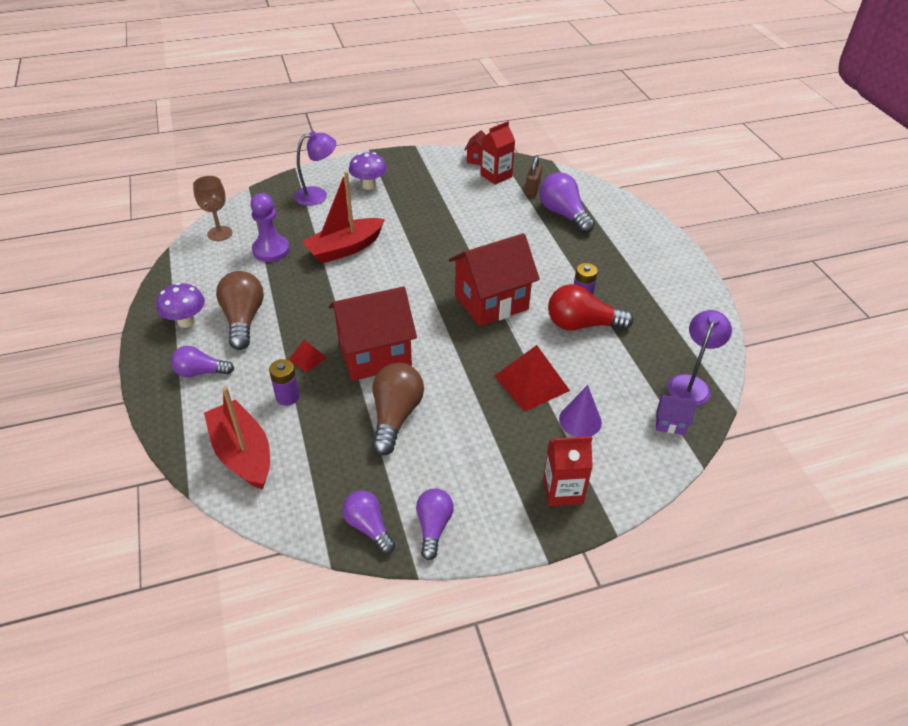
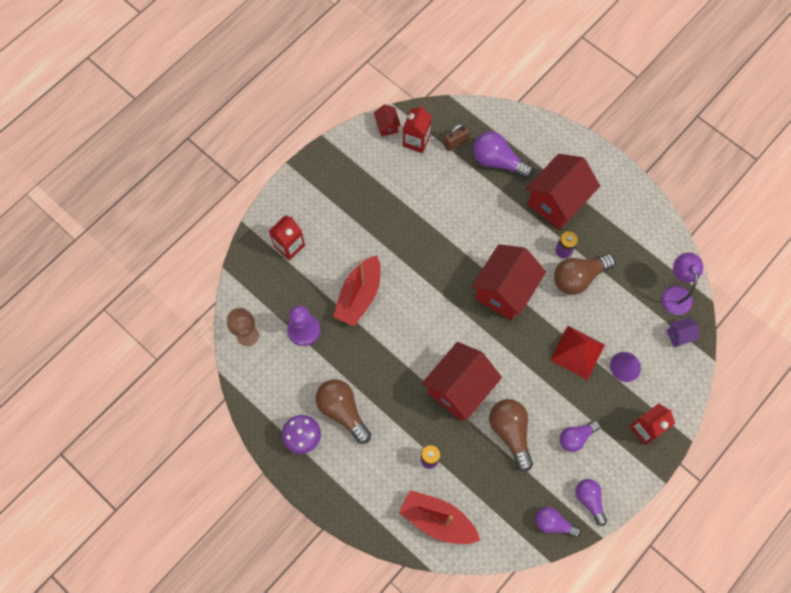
camera: 30 degrees left, 25 degrees up
purple light bulb [171,346,234,377] -> purple light bulb moved to [560,420,600,452]
red pyramid [289,340,327,372] -> none
purple lamp [294,131,336,206] -> red carton [269,215,305,260]
purple mushroom [349,152,387,190] -> none
brown padlock [525,156,542,197] -> brown padlock turned 75 degrees clockwise [443,124,470,151]
red light bulb [548,284,634,330] -> brown light bulb [554,254,615,295]
none -> red house [526,154,600,230]

